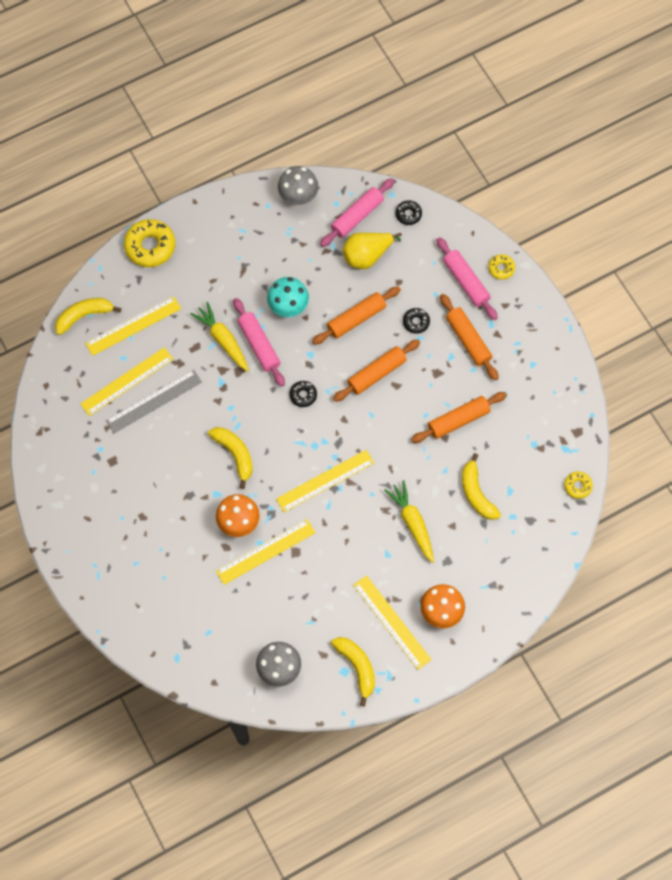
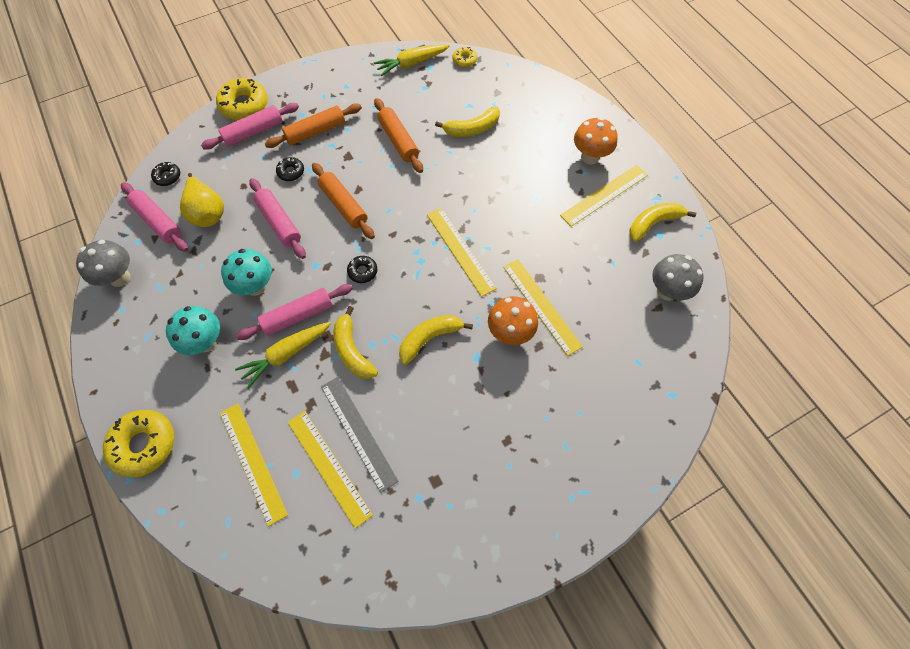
camera: 90 degrees left, 5 degrees down
yellow banana [55,298,121,335] -> yellow banana moved to [334,306,378,379]
orange rolling pin [312,286,401,345] -> pink rolling pin [249,178,306,259]
yellow carrot [384,480,434,563] -> yellow carrot moved to [373,44,450,76]
yellow donut [488,254,515,280] -> yellow donut [216,78,268,120], size x1.92
none -> turquoise mushroom [166,306,220,355]

